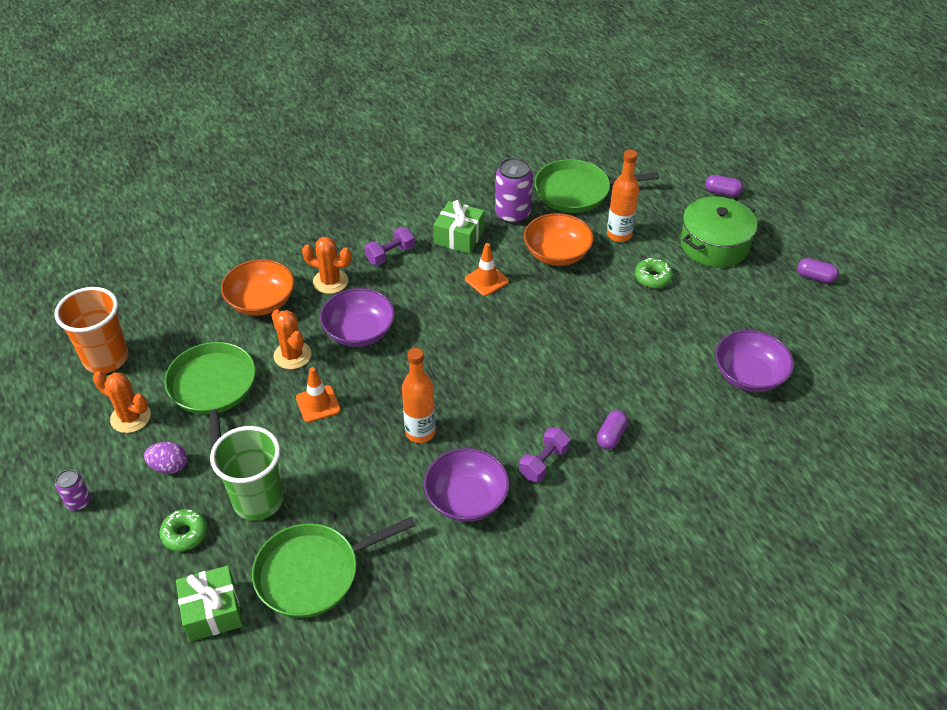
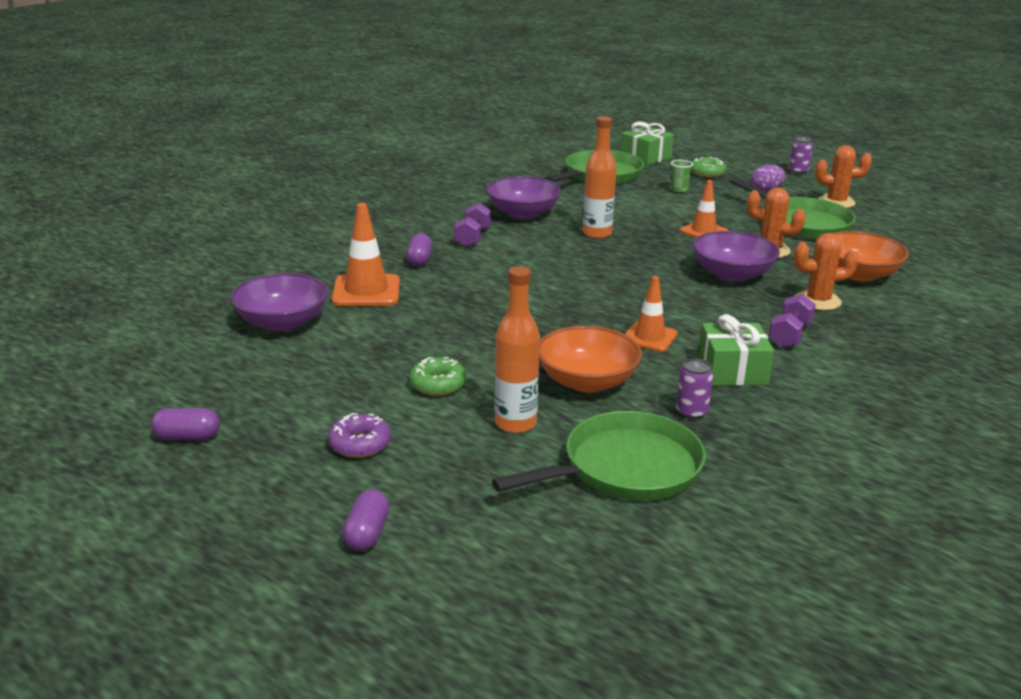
camera: 155 degrees right, 20 degrees down
orange cup [54,287,129,373] -> none
green cup [210,426,283,520] -> green cup [671,160,693,192], size x0.41
purple can [495,157,533,224] -> purple can [676,359,713,419], size x0.55
green pot [680,197,757,268] -> purple donut [328,413,391,458]
purple capsule [705,175,743,197] -> purple capsule turned 75 degrees counterclockwise [342,490,390,551]
none -> orange traffic cone [332,203,400,306]

